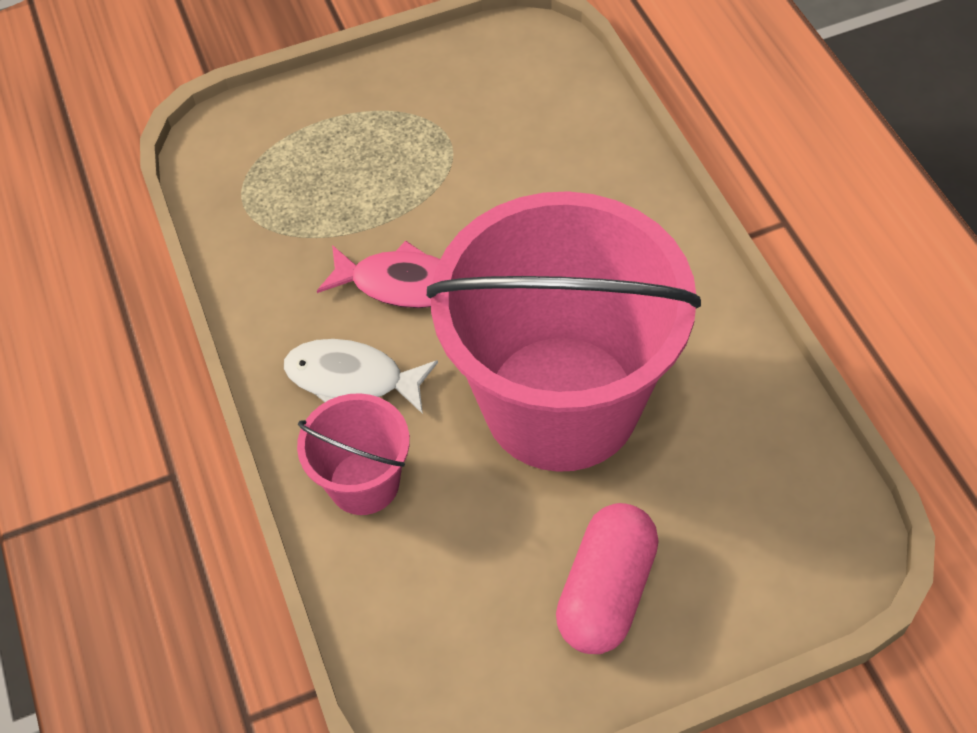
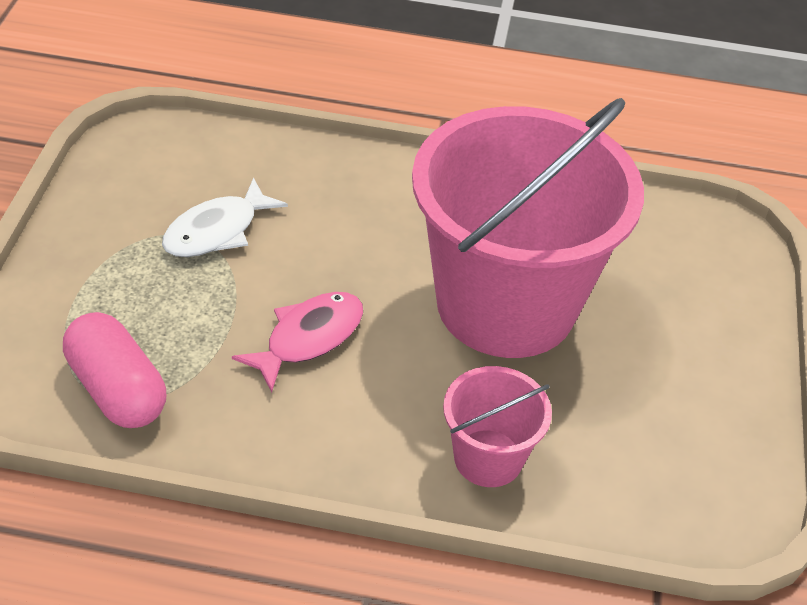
camera: 65 degrees left, 10 degrees down
white fish [284,339,438,414] -> white fish moved to [162,178,288,257]
pink capsule [556,503,659,654] -> pink capsule moved to [63,312,166,428]

